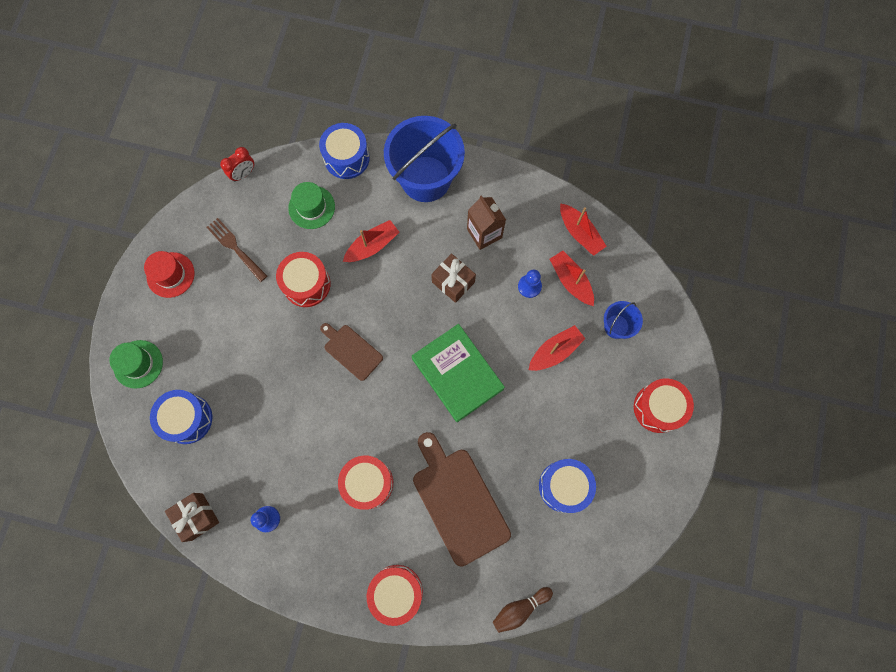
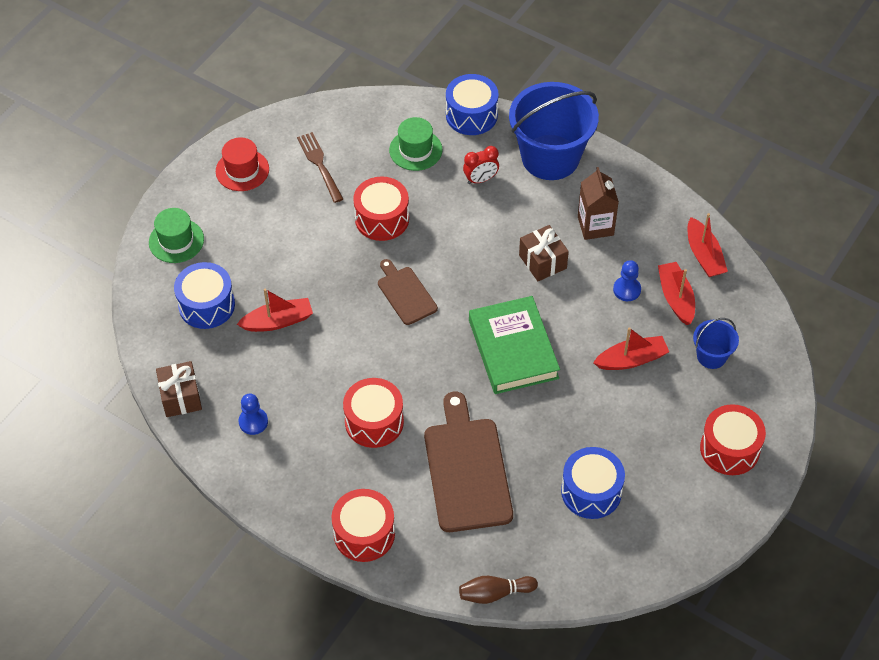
camera: 20 degrees right, 20 degrees down
red clock [220,147,254,182] -> red clock moved to [463,146,499,184]
red boat [343,220,399,262] -> red boat moved to [237,289,313,332]

